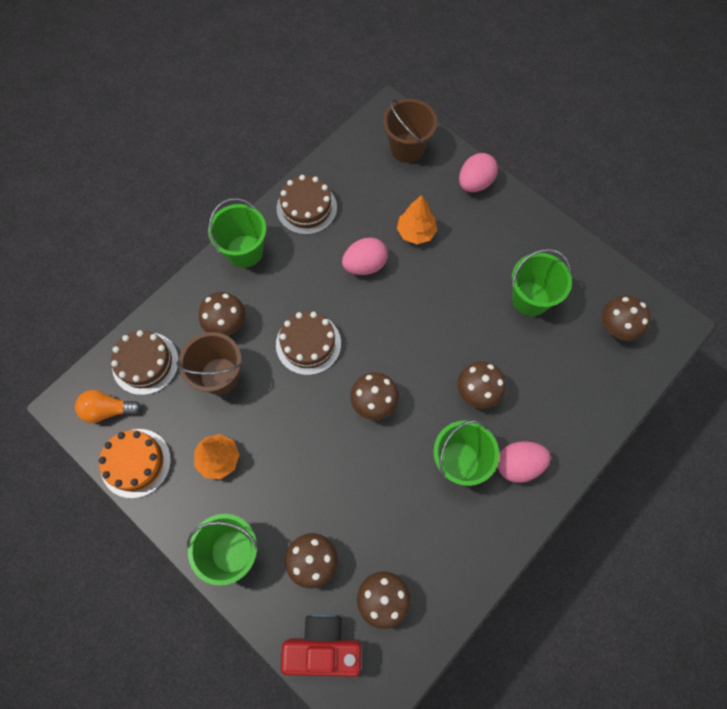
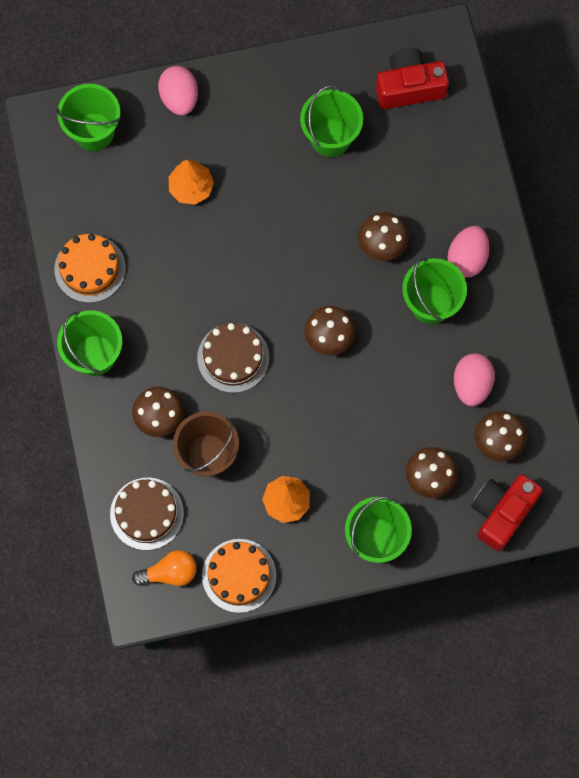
camera: 55 degrees left, 5 degrees up
orange light bulb [75,390,141,423] -> orange light bulb turned 135 degrees counterclockwise [132,550,197,586]
brown cake [277,175,337,235] -> orange cake [55,234,126,303]
pink egg [342,237,388,275] -> pink egg moved to [454,353,495,406]
brown bucket [383,99,437,163] -> green bucket [56,84,121,151]
brown mushroom [602,296,651,341] -> red camera [376,48,449,109]

